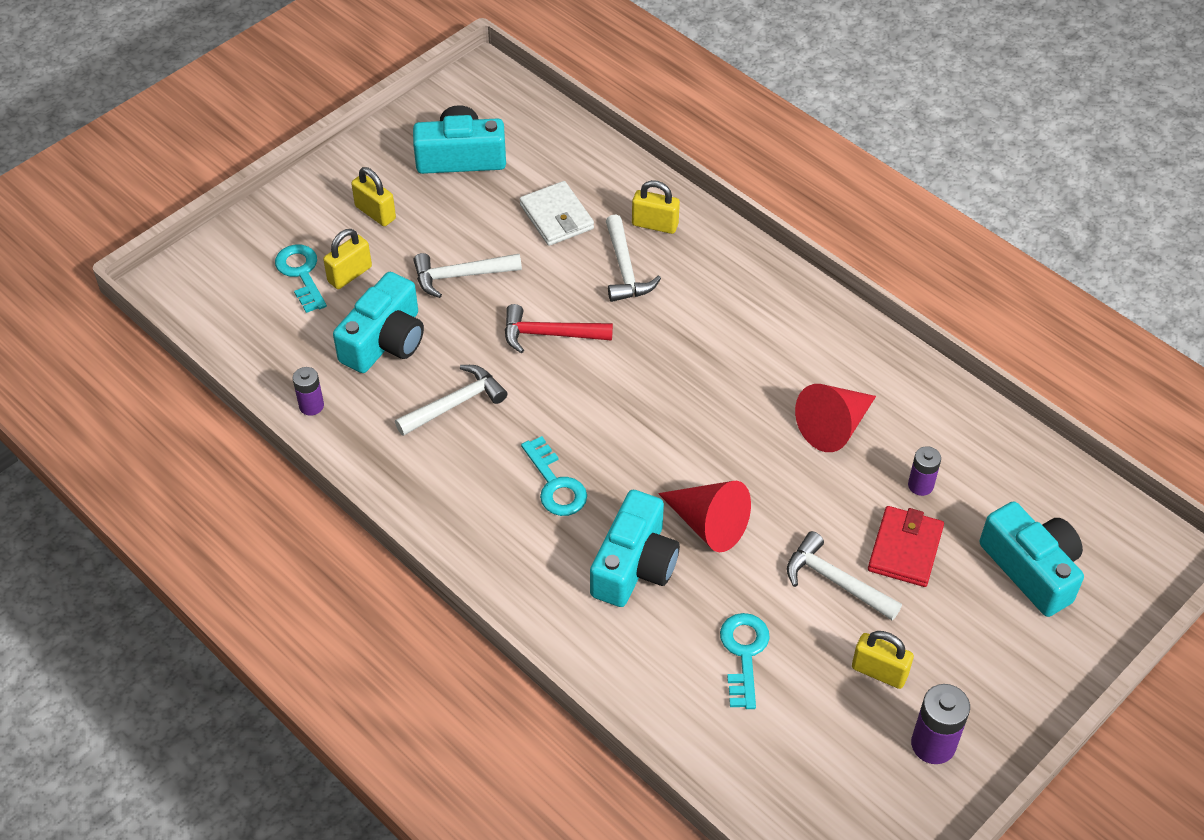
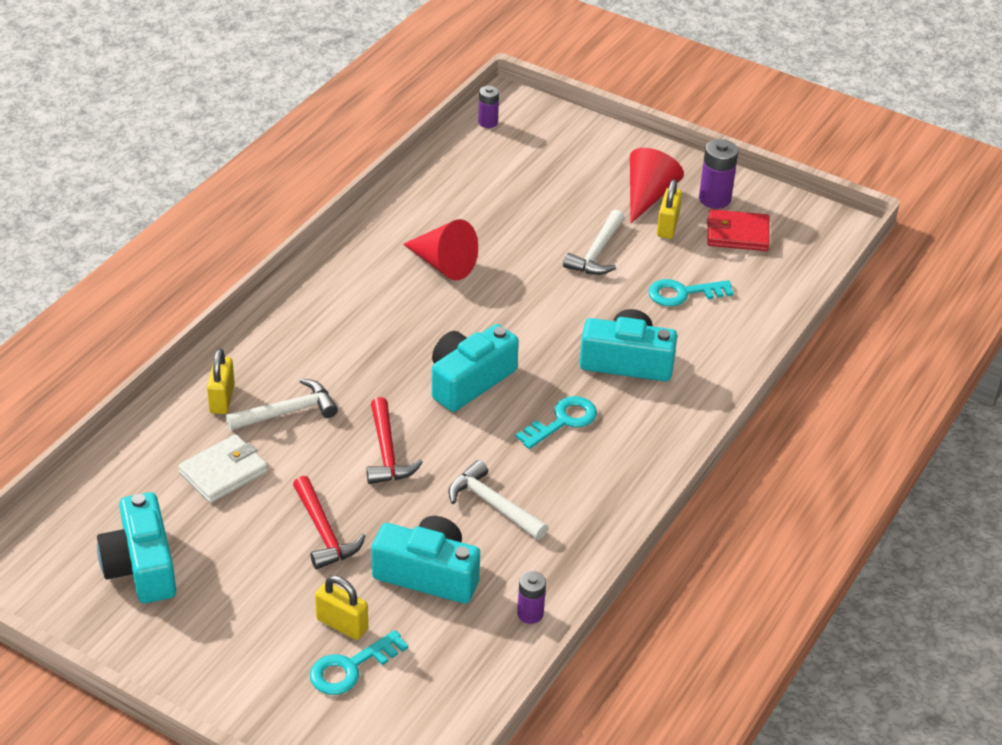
camera: 105 degrees left, 10 degrees down
yellow padlock [351,167,396,226] -> none
white hammer [413,253,522,298] -> red hammer [293,476,365,569]
red cone [658,481,751,552] -> red cone moved to [630,148,684,223]
red wallet [868,506,944,587] -> red wallet moved to [707,209,770,251]
purple battery [908,446,941,496] -> purple battery moved to [478,86,499,128]
turquoise camera [980,501,1084,617] -> turquoise camera moved to [432,324,519,412]

